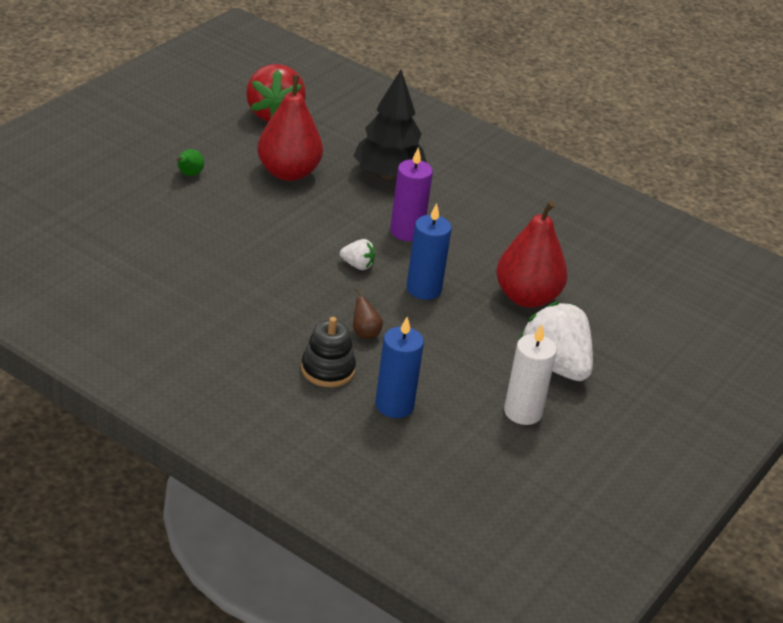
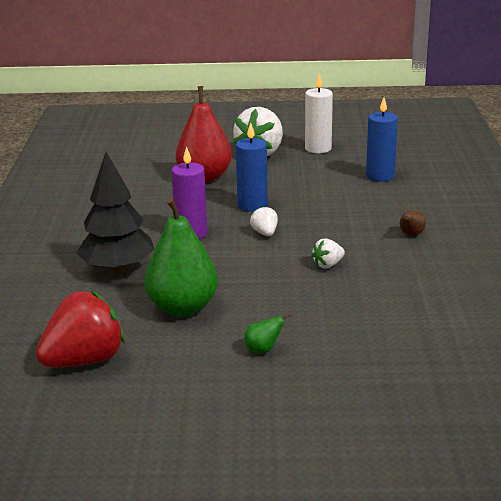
camera: 120 degrees left, 10 degrees down
red pear [257,75,323,181] -> green pear [145,198,218,317]
black stacking toy [301,317,356,387] -> none
brown pear [353,288,383,339] -> brown pear moved to [400,210,426,236]
none -> white strawberry [311,238,345,268]

